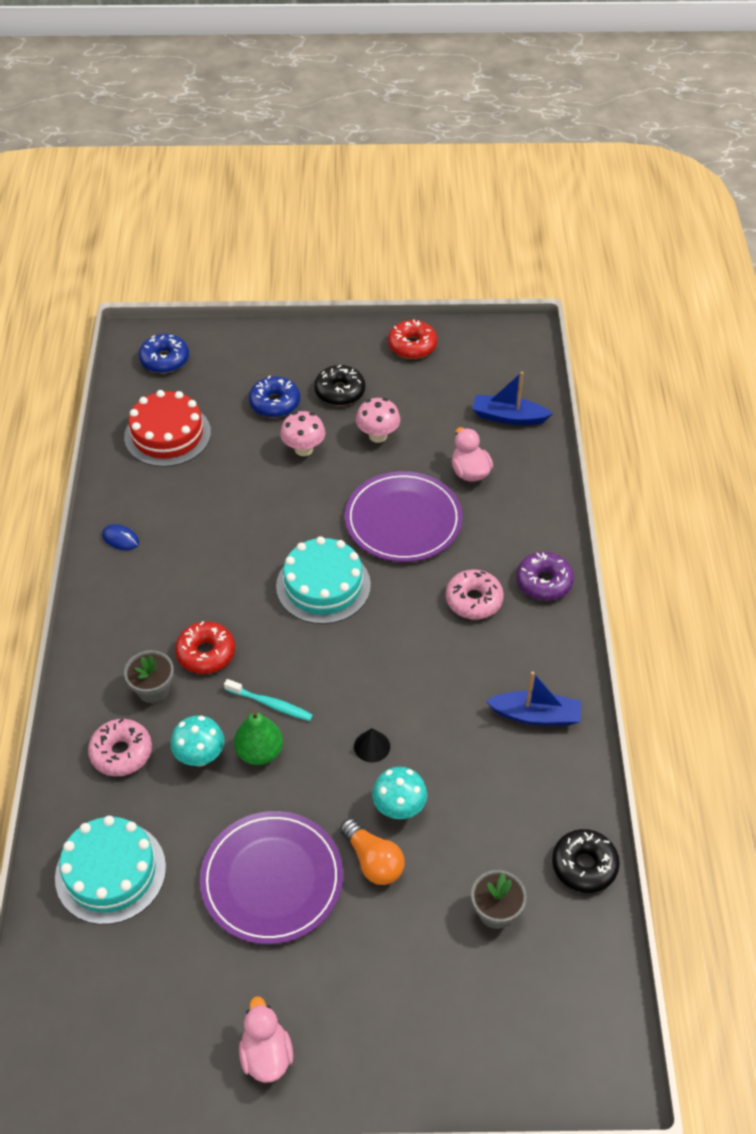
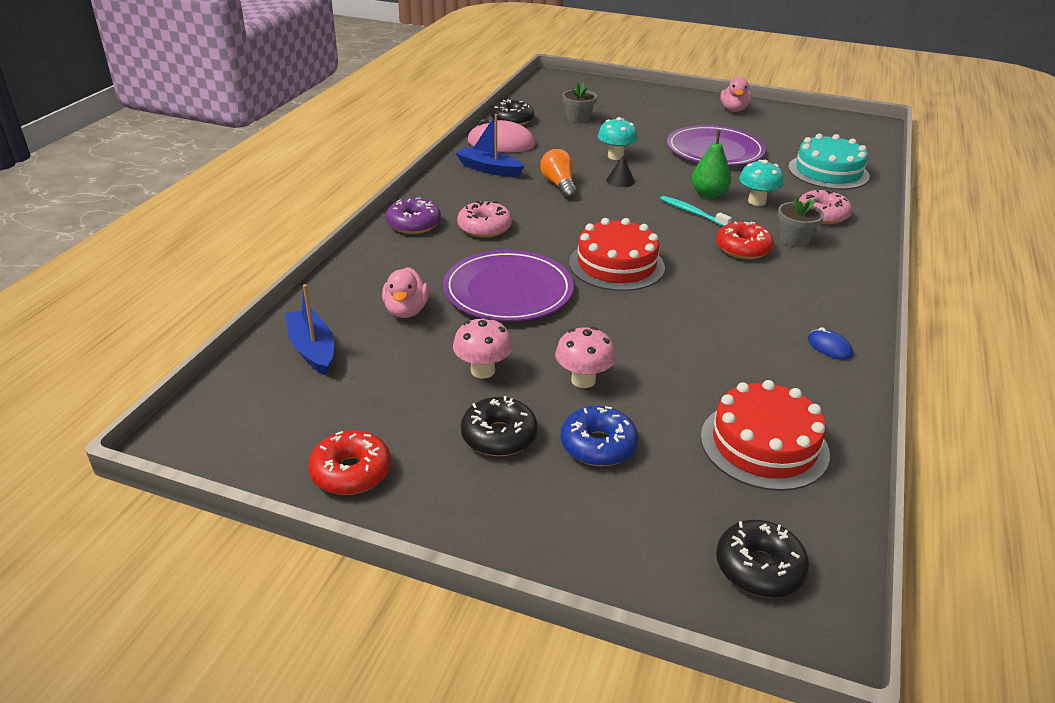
camera: 160 degrees left, 15 degrees down
blue donut [139,334,189,373] -> black donut [716,520,809,598]
turquoise cake [276,536,371,624] -> red cake [569,218,665,291]
orange light bulb [340,818,405,885] -> orange light bulb moved to [540,149,577,199]
blue boat [472,372,553,425] -> blue boat turned 150 degrees counterclockwise [285,284,334,375]
none -> pink mouse [467,119,535,152]

